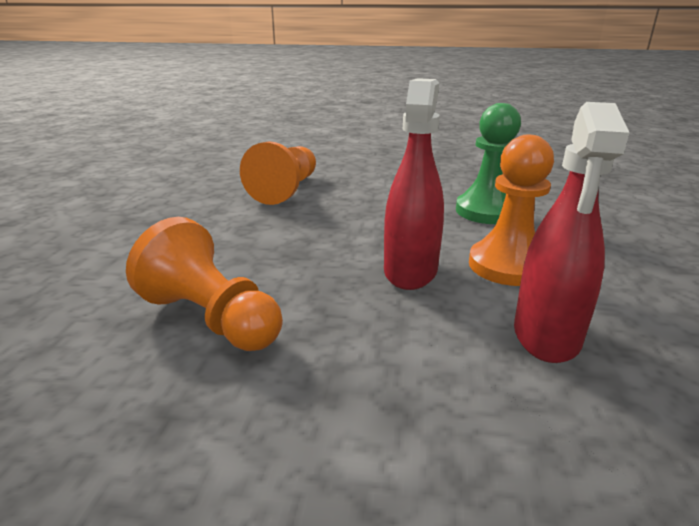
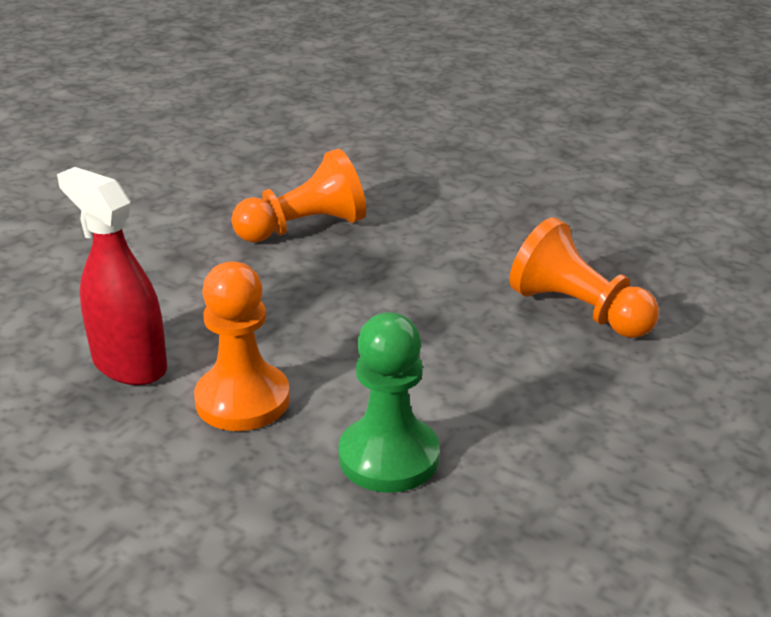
camera: 115 degrees right, 5 degrees up
red spray bottle [384,78,444,290] -> none

